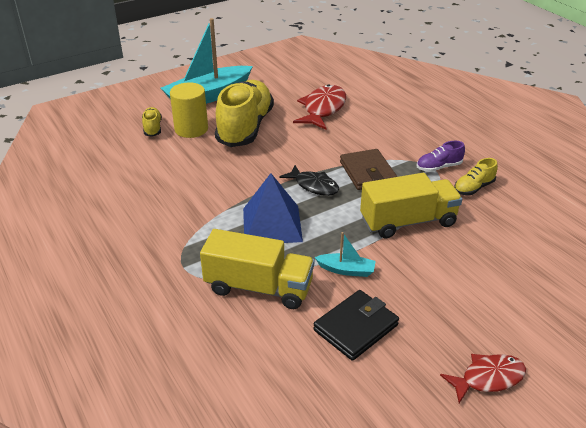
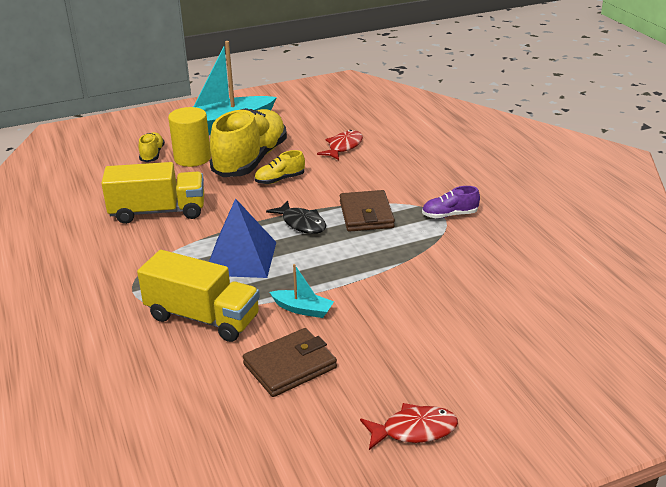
camera: 10 degrees right, 5 degrees down
red fish [293,84,346,130] -> red fish [317,130,363,160], size x0.66
black wallet [313,290,399,361] -> brown wallet [243,328,337,397]
yellow truck [360,173,462,238] -> yellow truck moved to [101,162,204,224]
yellow shoe [454,158,498,195] -> yellow shoe moved to [254,150,305,184]

